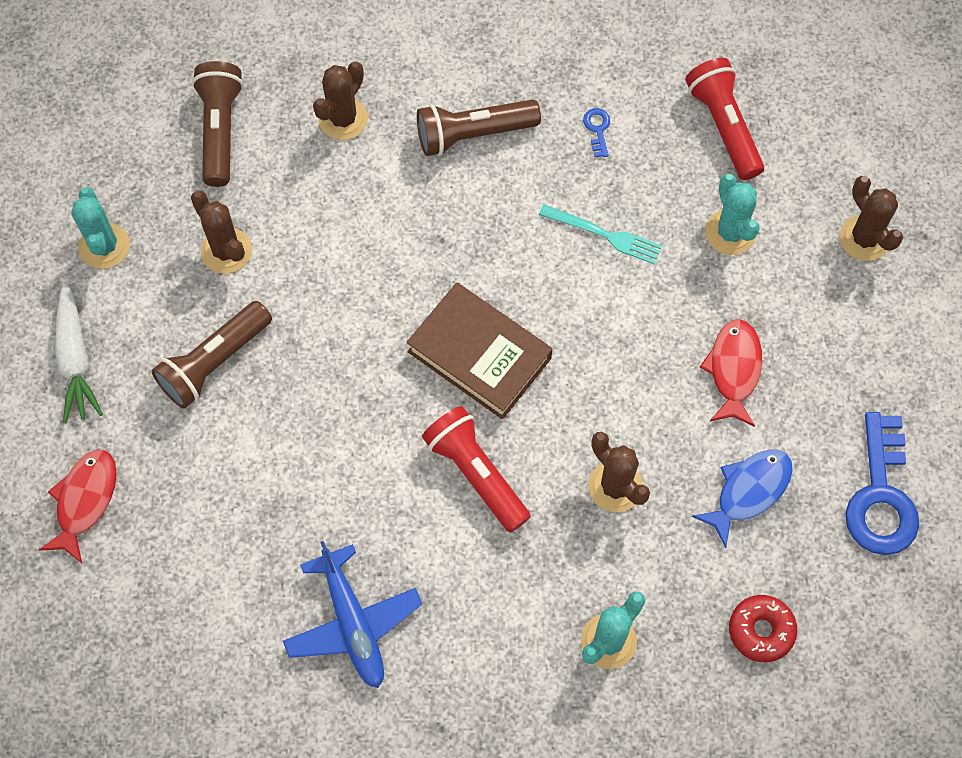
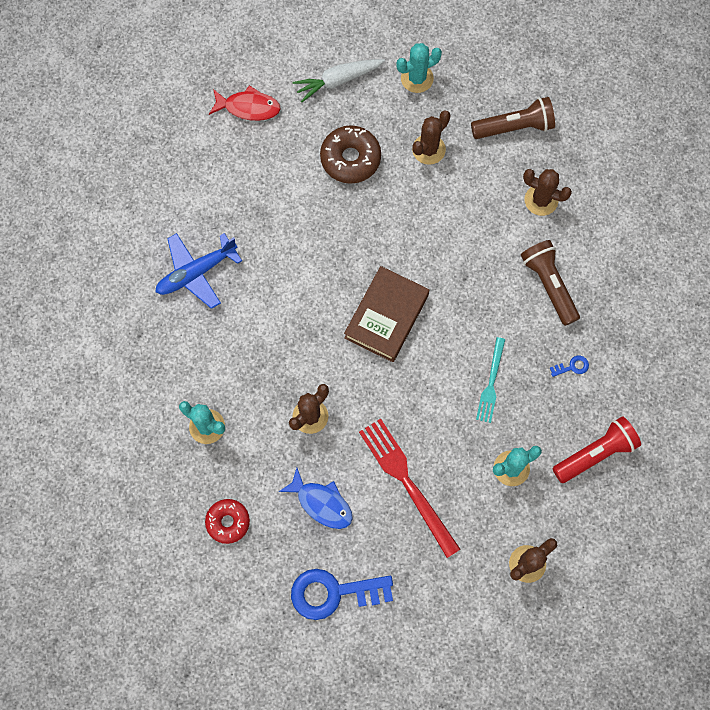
camera: 80 degrees right, 5 degrees up
brown flashlight [151,301,272,409] -> brown donut [320,125,381,184]
red flashlight [422,406,531,533] -> none
red fish [700,319,762,427] -> red fork [359,418,460,558]

